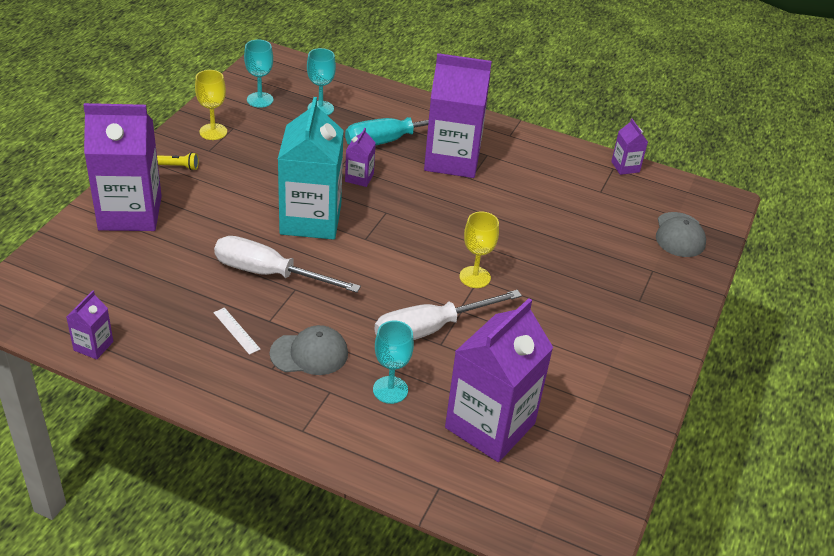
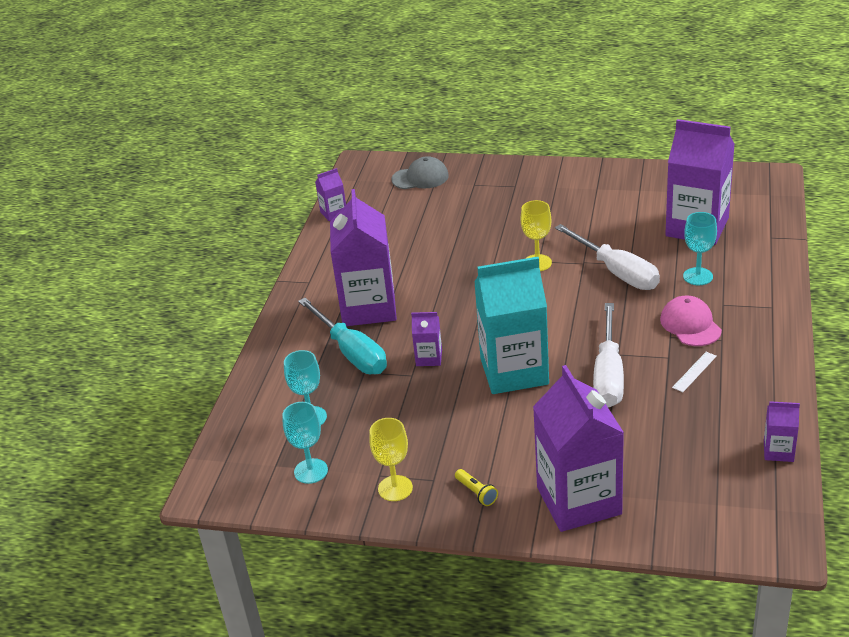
camera: 95 degrees left, 5 degrees down
yellow flashlight [157,152,199,170] -> yellow flashlight turned 150 degrees clockwise [455,469,498,506]
grey cap [270,325,348,375] -> pink cap [660,296,722,346]

